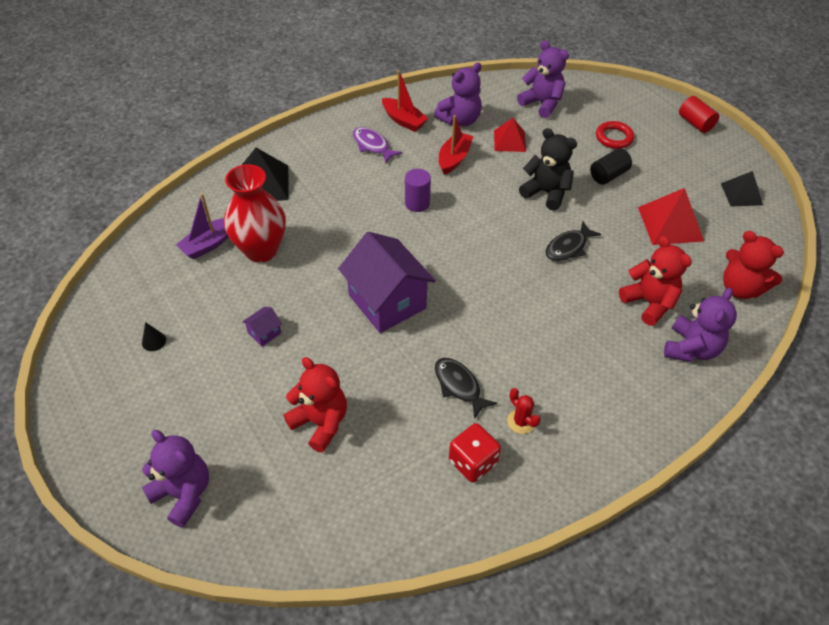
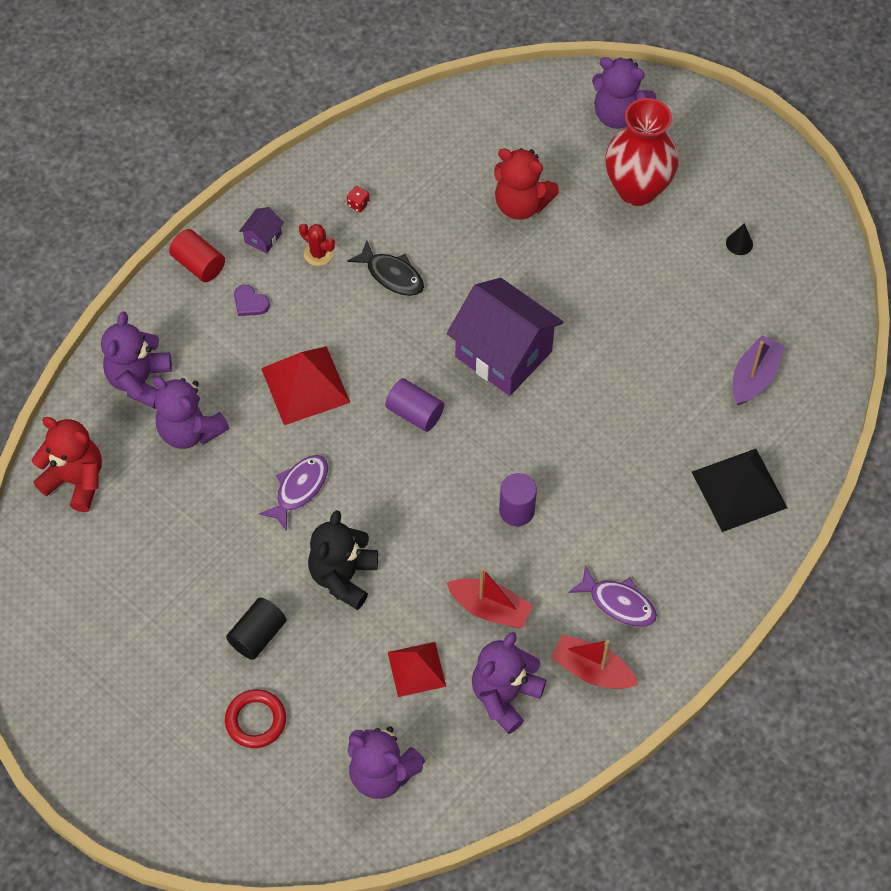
camera: 165 degrees right, 10 degrees up
red vase [224,164,286,263] -> red vase moved to [605,98,679,206]
purple house [242,307,282,347] -> purple house moved to [239,207,284,254]
red boat [439,115,473,175] -> red boat turned 75 degrees counterclockwise [447,567,533,629]
red dice [449,423,501,483] -> red dice [347,186,370,212], size x0.45
black teddy bear [519,128,577,211] -> black teddy bear turned 90 degrees clockwise [308,510,378,610]
black fish [546,221,601,261] -> purple fish [259,455,328,531]
red teddy bear [619,236,692,326] -> purple teddy bear [153,376,229,449]
red pyramid [638,188,704,245] -> red pyramid moved to [261,346,350,425]
red cylinder [679,96,719,133] -> red cylinder moved to [169,229,225,282]
black pyramid [721,171,763,207] -> none
none -> purple heart [234,285,270,316]
none -> purple cylinder [385,378,444,432]

